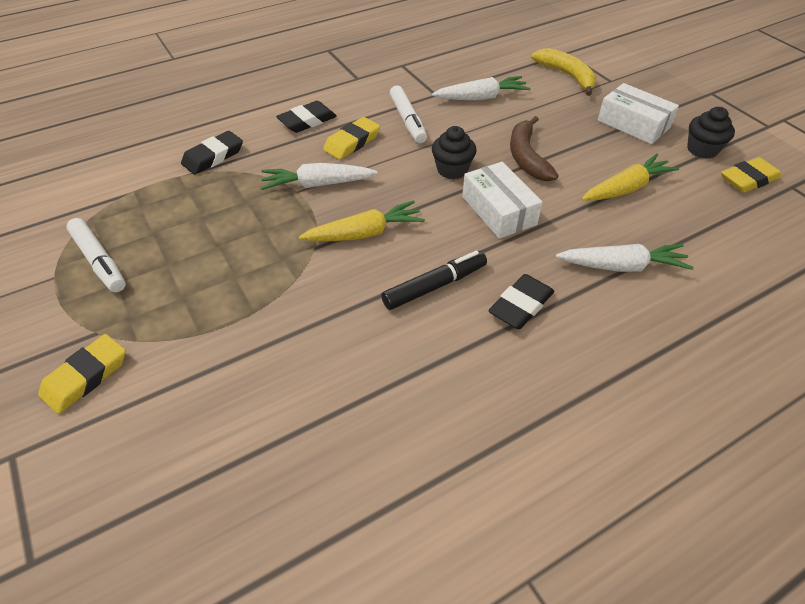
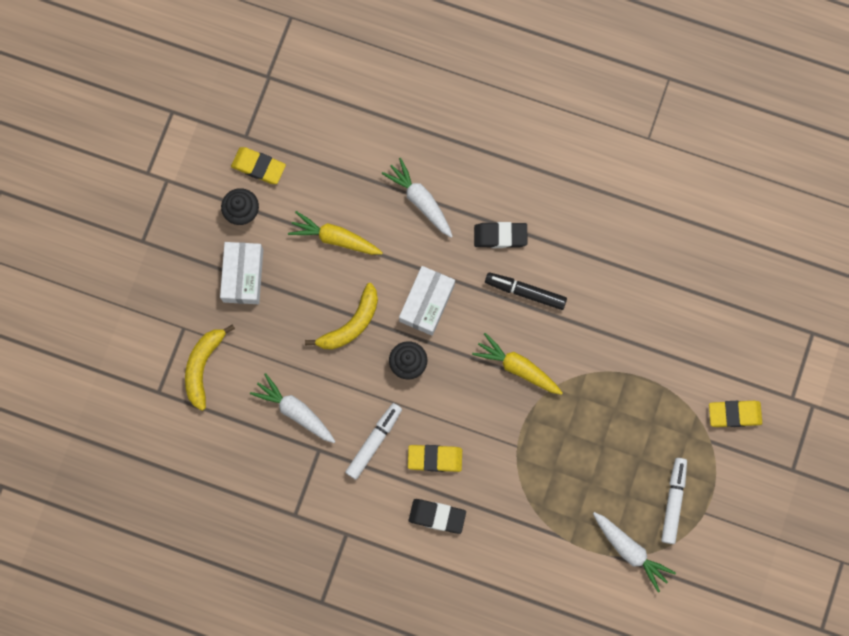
camera: 130 degrees left, 30 degrees up
black eraser [181,131,243,175] -> none
white carrot [261,163,377,190] -> white carrot moved to [593,512,676,592]
brown banana [510,116,558,181] -> yellow banana [305,283,378,350]

